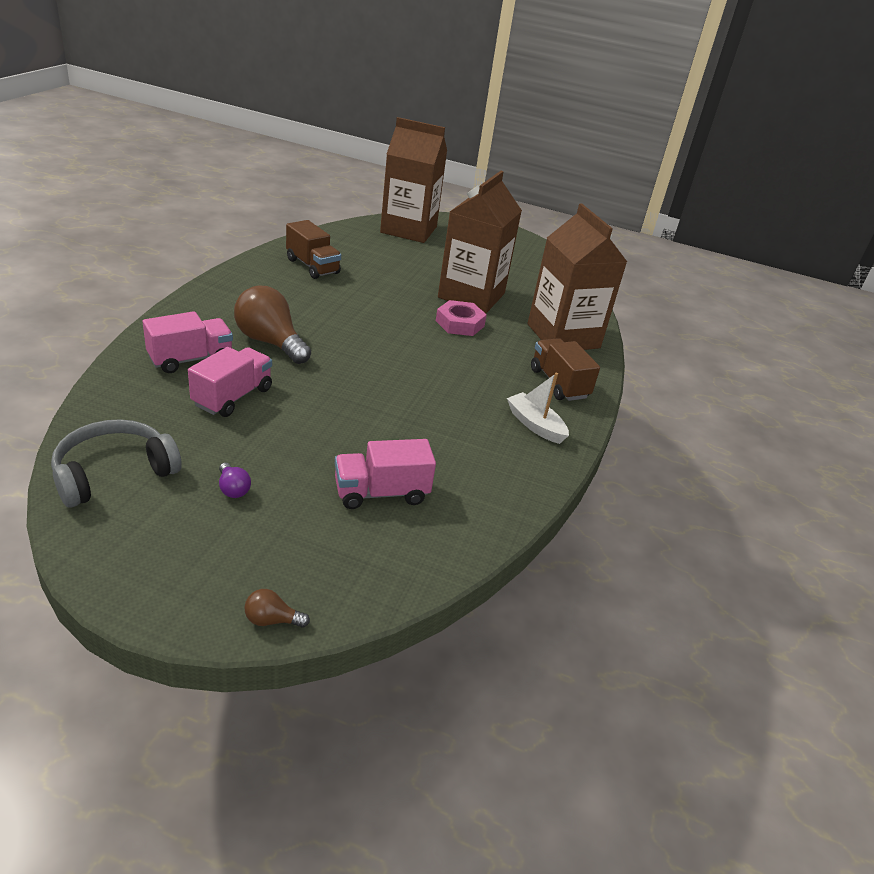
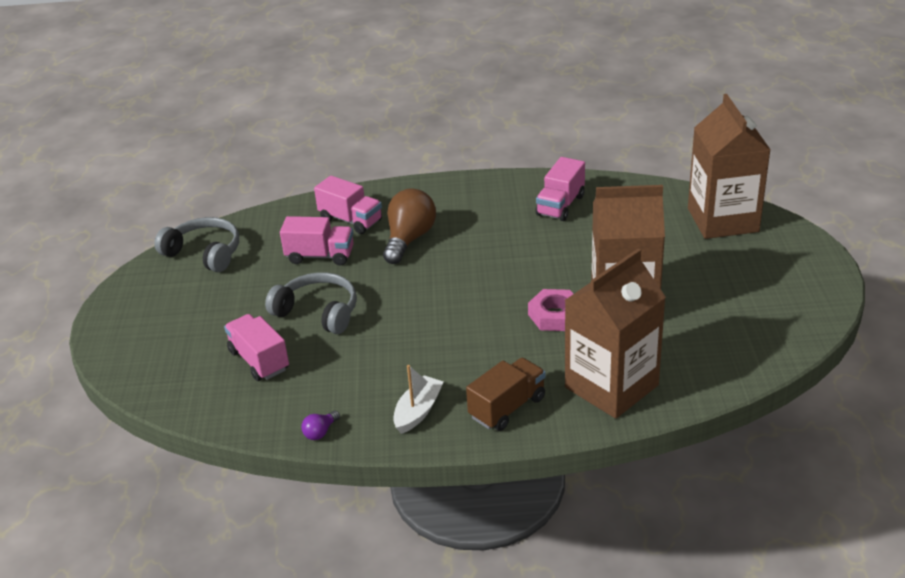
camera: 75 degrees right, 0 degrees up
purple light bulb [219,463,251,498] -> purple light bulb moved to [301,411,340,440]
brown light bulb [245,589,310,628] -> none
brown truck [286,220,341,279] -> pink truck [536,157,585,221]
none -> grey headphones [265,272,357,334]

